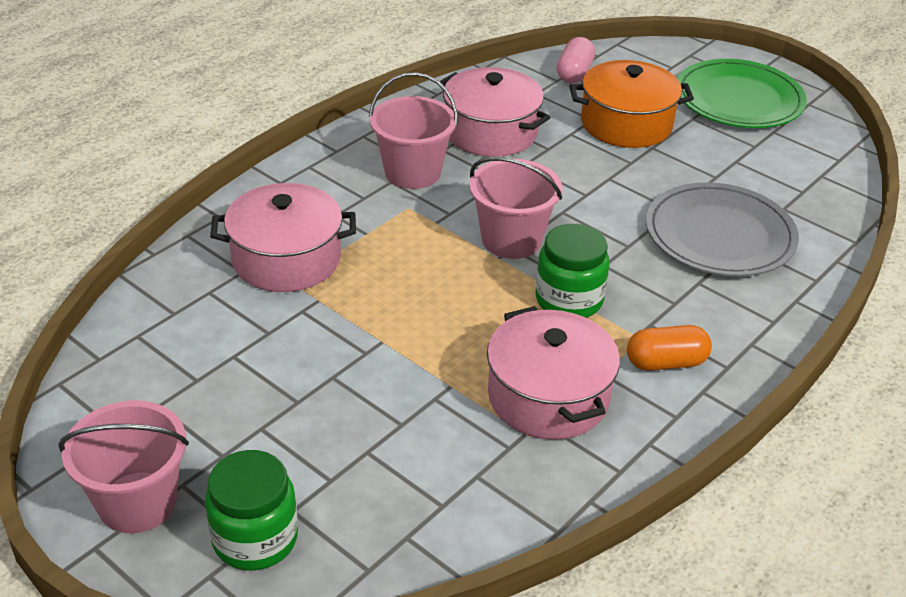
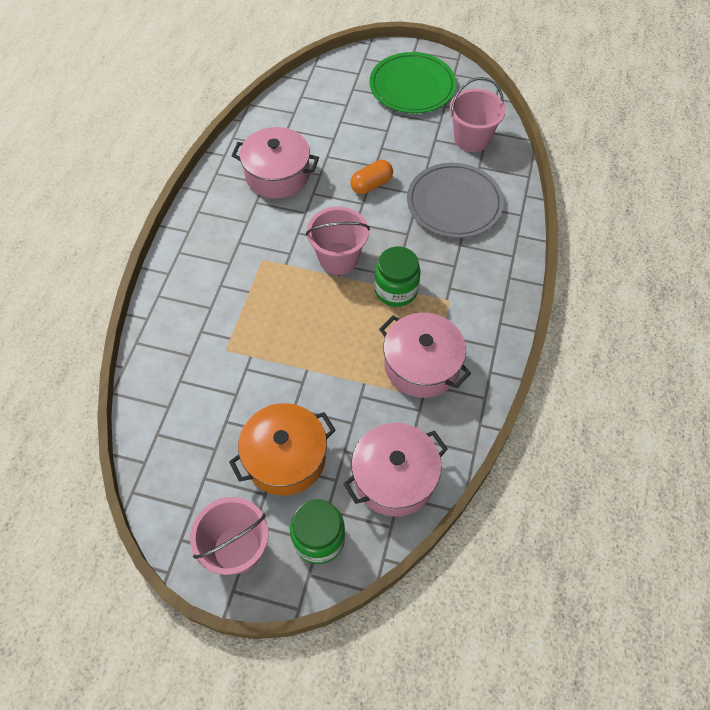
camera: 25 degrees left, 20 degrees up
pink pot [210,183,356,292] -> pink pot moved to [343,423,448,517]
pink bucket [369,72,458,189] -> pink bucket moved to [450,77,506,152]
pink capsule [557,37,595,83] -> none
orange pot [569,60,694,148] -> orange pot moved to [229,403,336,496]
orange capsule [627,325,712,371] -> orange capsule moved to [350,160,393,194]

